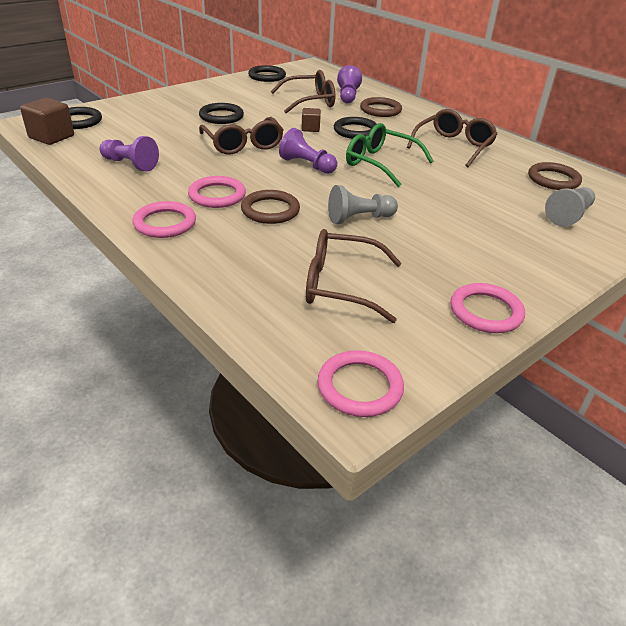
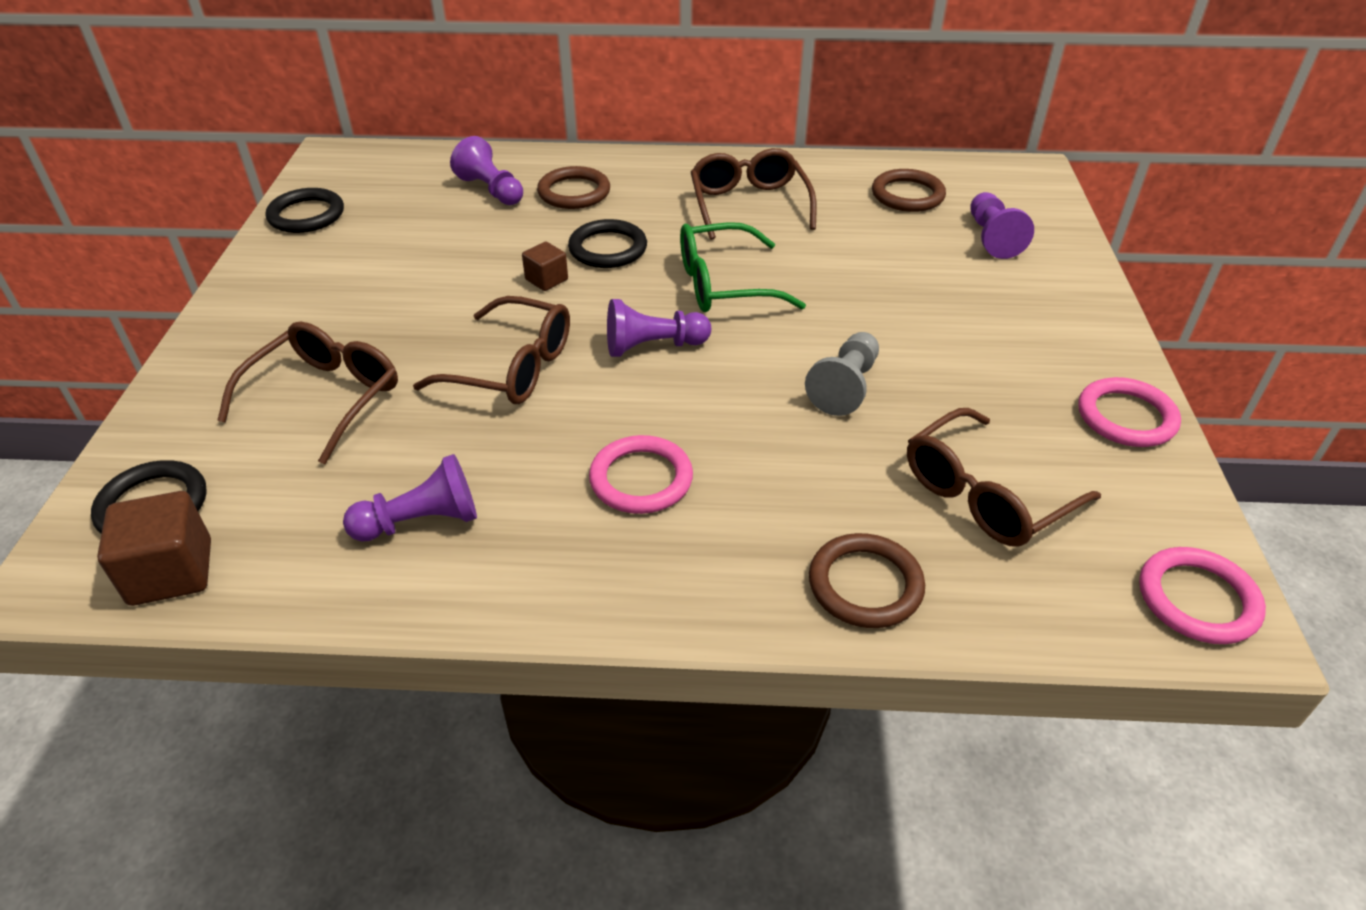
camera: 45 degrees left, 5 degrees up
pink ring [133,201,196,238] -> none
black ring [199,103,244,124] -> none
brown ring [241,190,300,224] -> brown ring moved to [809,533,925,628]
brown glasses [271,70,335,113] -> brown glasses moved to [217,322,398,464]
grey pawn [545,187,595,227] -> purple pawn [970,192,1034,259]

